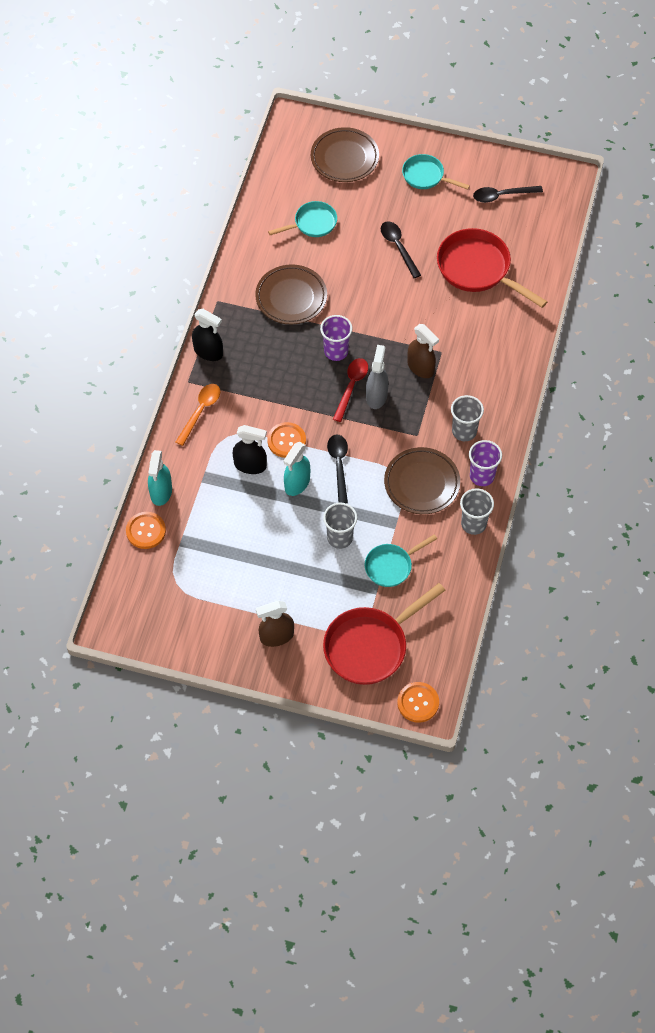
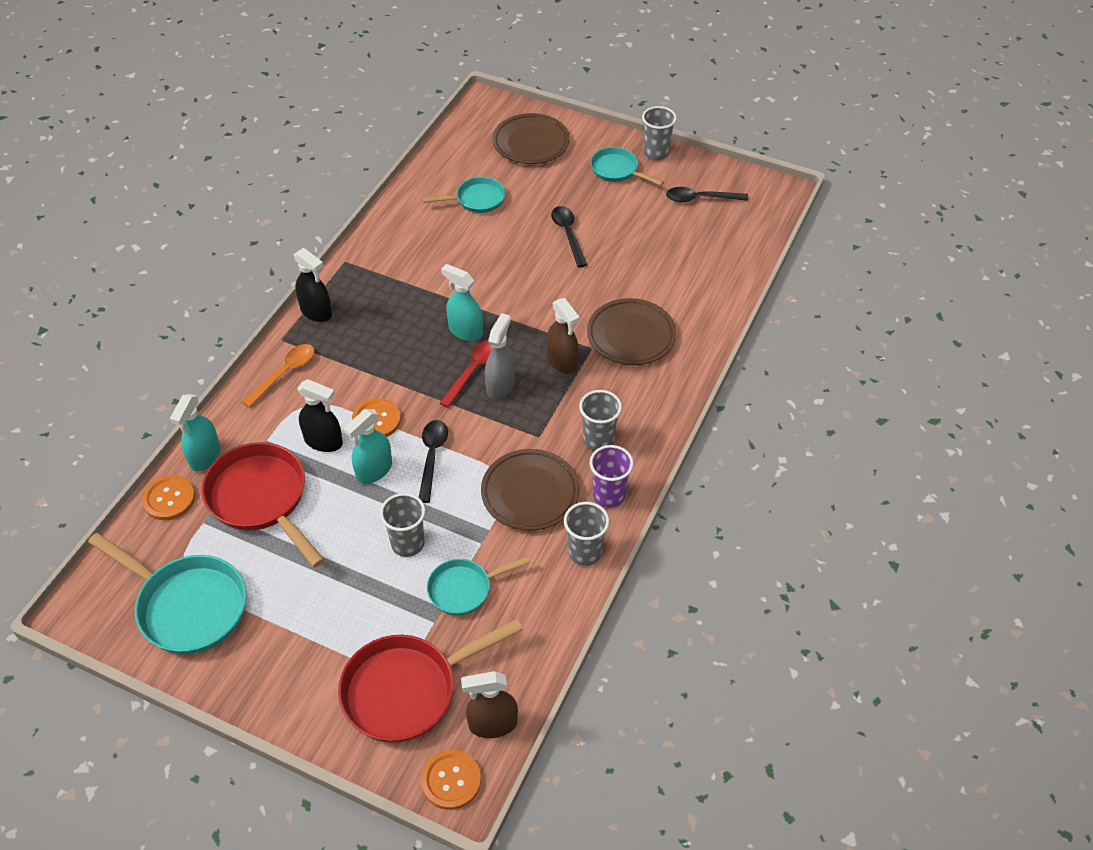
camera: 10 degrees right, 10 degrees down
brown plate [255,264,327,324] -> brown plate moved to [587,298,676,365]
brown spray bottle [256,601,294,647] -> brown spray bottle moved to [461,671,518,738]
purple cup [320,315,352,361] -> turquoise spray bottle [441,264,483,341]
red pan [437,228,548,308] -> red pan moved to [201,442,325,568]
none -> turquoise pan [88,533,247,654]
none -> grey cup [642,106,677,160]

